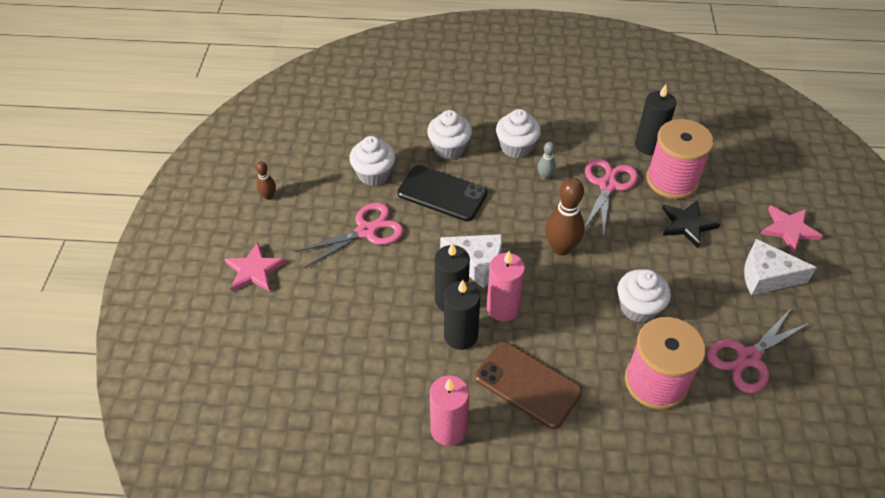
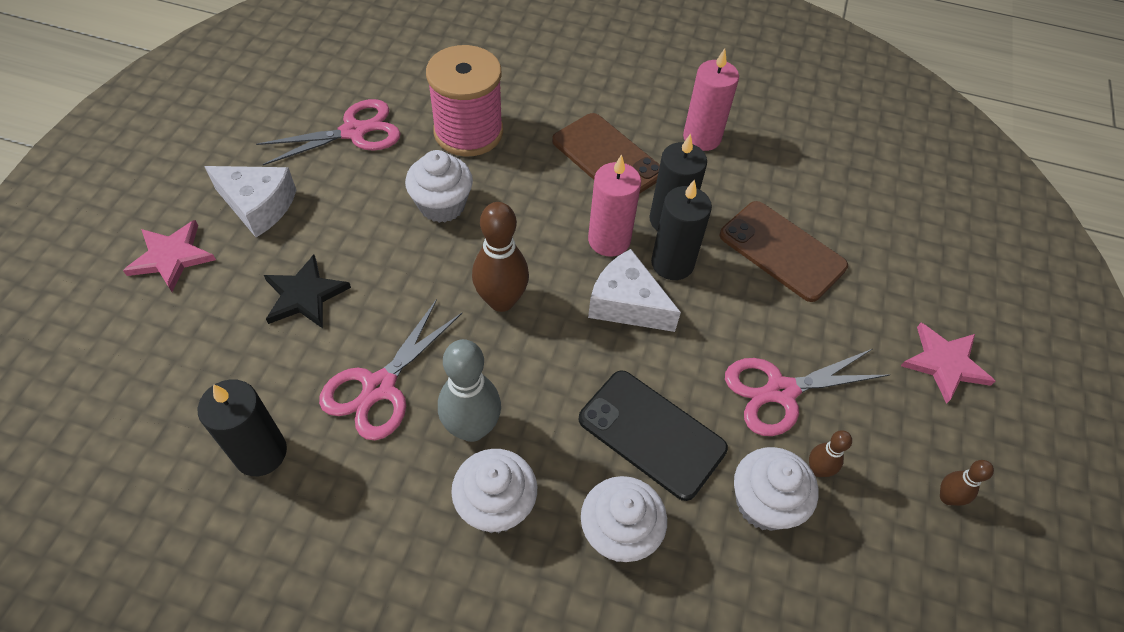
camera: 170 degrees left, 5 degrees up
grey bowling pin [537,142,556,180] -> grey bowling pin [438,339,501,442], size x1.94
pink spool [646,119,714,199] -> none
none -> brown phone [719,201,848,302]
none -> brown bowling pin [809,430,852,477]

